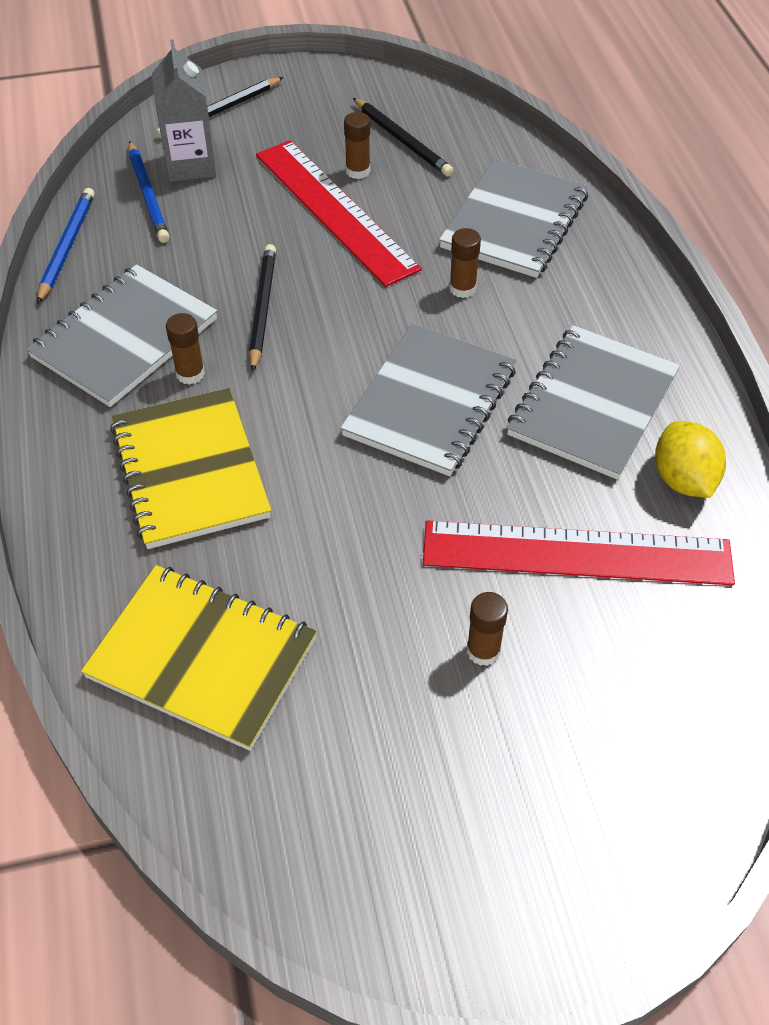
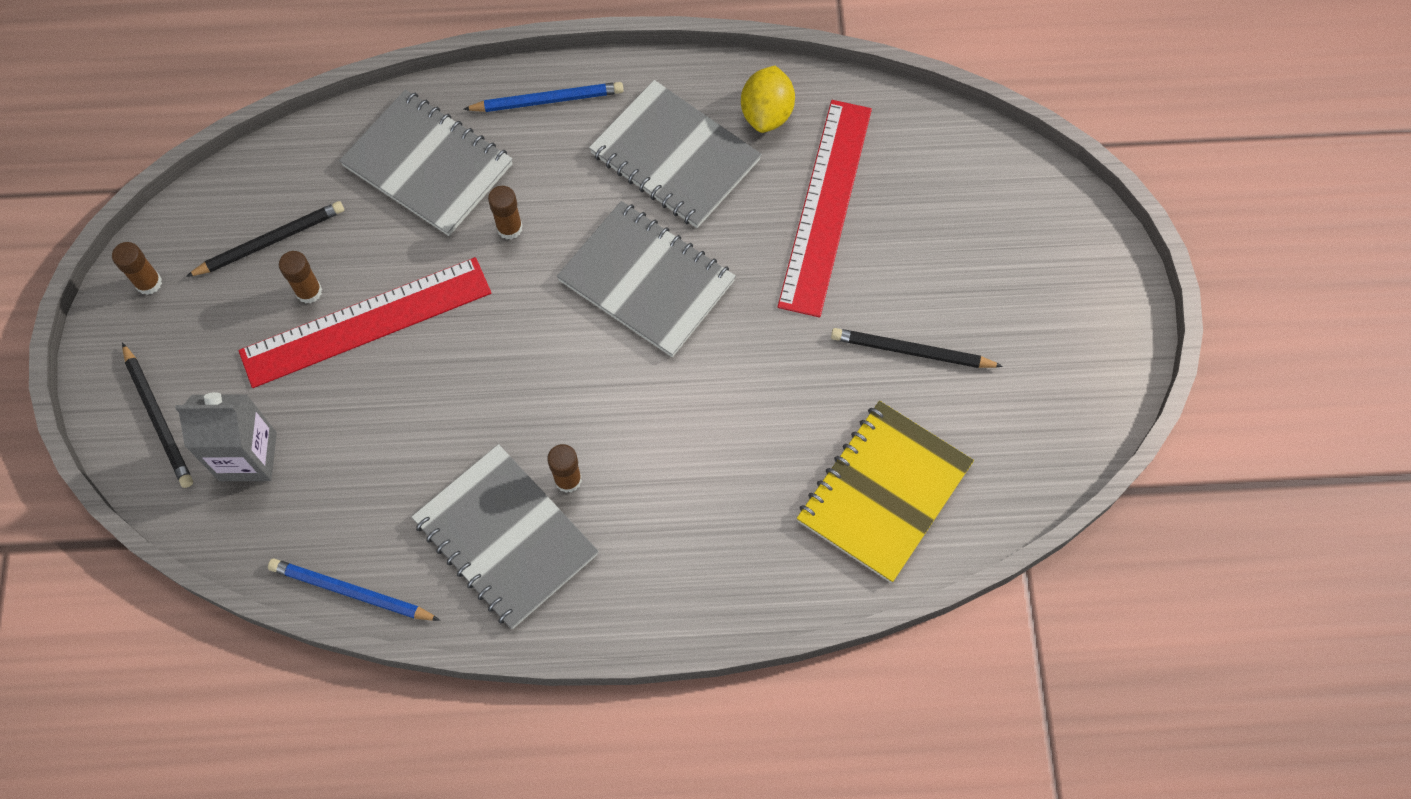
camera: 80 degrees left, 15 degrees up
yellow notebook [110,388,272,549] -> none
blue pencil [129,141,170,243] -> blue pencil moved to [463,82,624,112]
black pencil [249,244,276,372] -> black pencil moved to [831,328,1003,368]
brown glue stick [467,592,508,666] -> brown glue stick moved to [112,242,162,295]
yellow lemon [655,421,726,498] -> yellow lemon turned 75 degrees counterclockwise [741,66,795,133]

